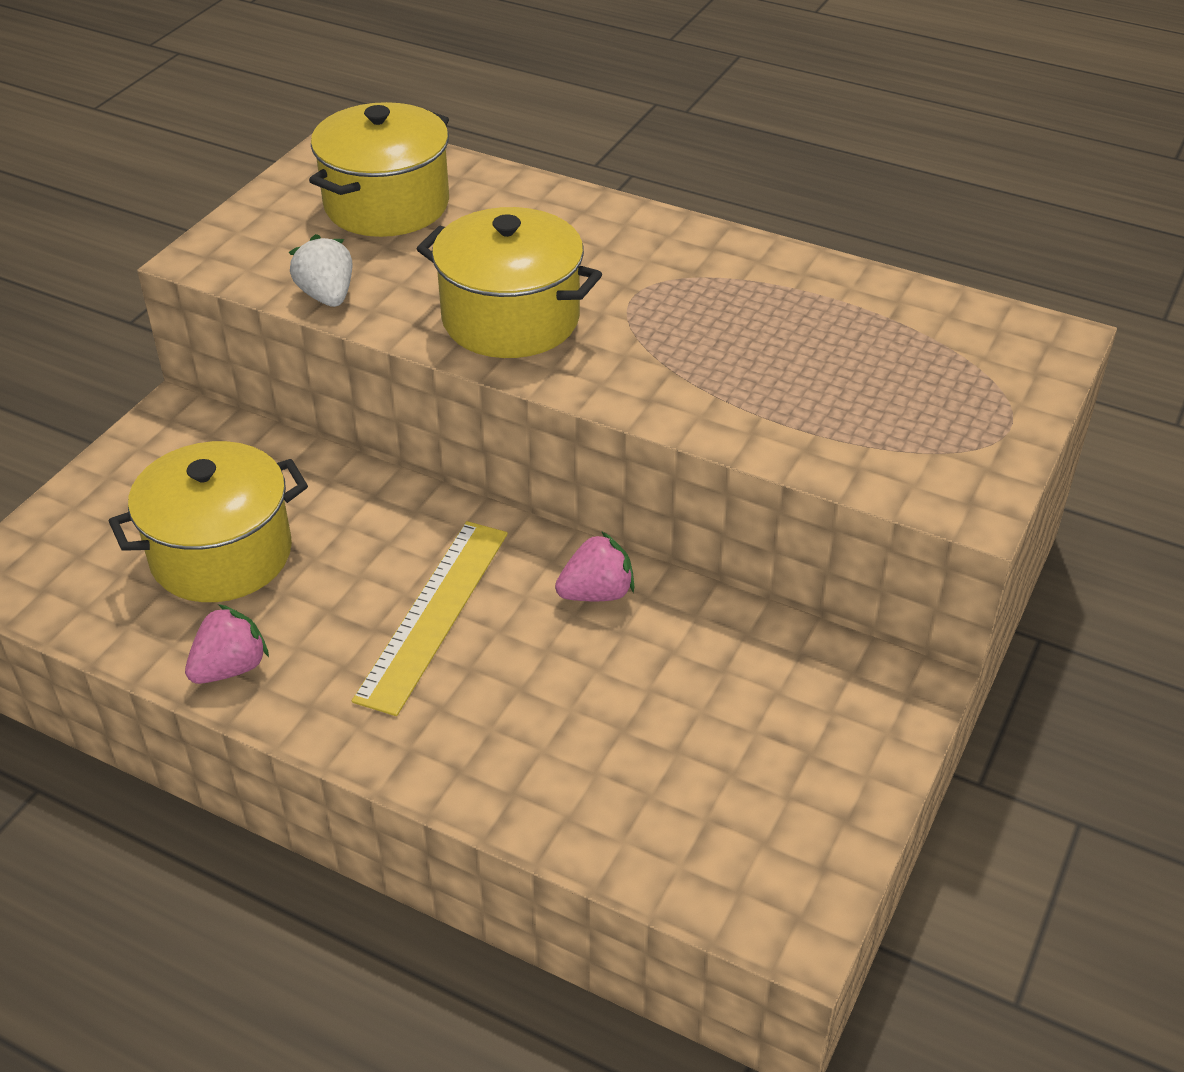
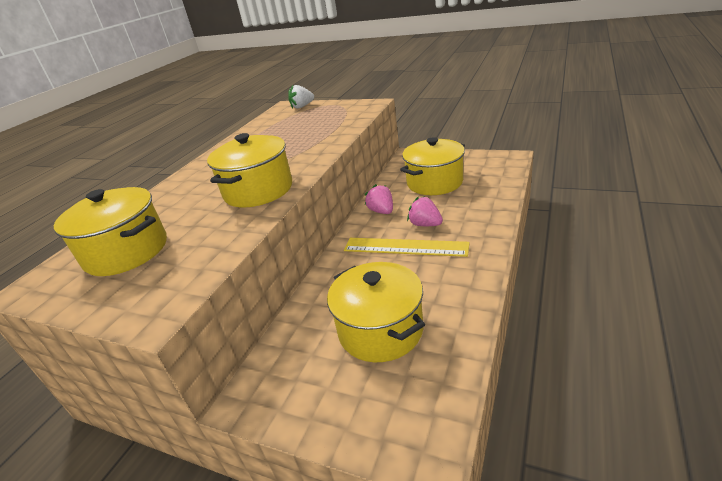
camera: 90 degrees left, 10 degrees down
pink strawberry [185,604,269,684] -> pink strawberry moved to [407,196,443,226]
white strawberry [289,234,353,307] -> white strawberry moved to [288,85,314,109]
none -> yellow pot [400,137,465,195]

